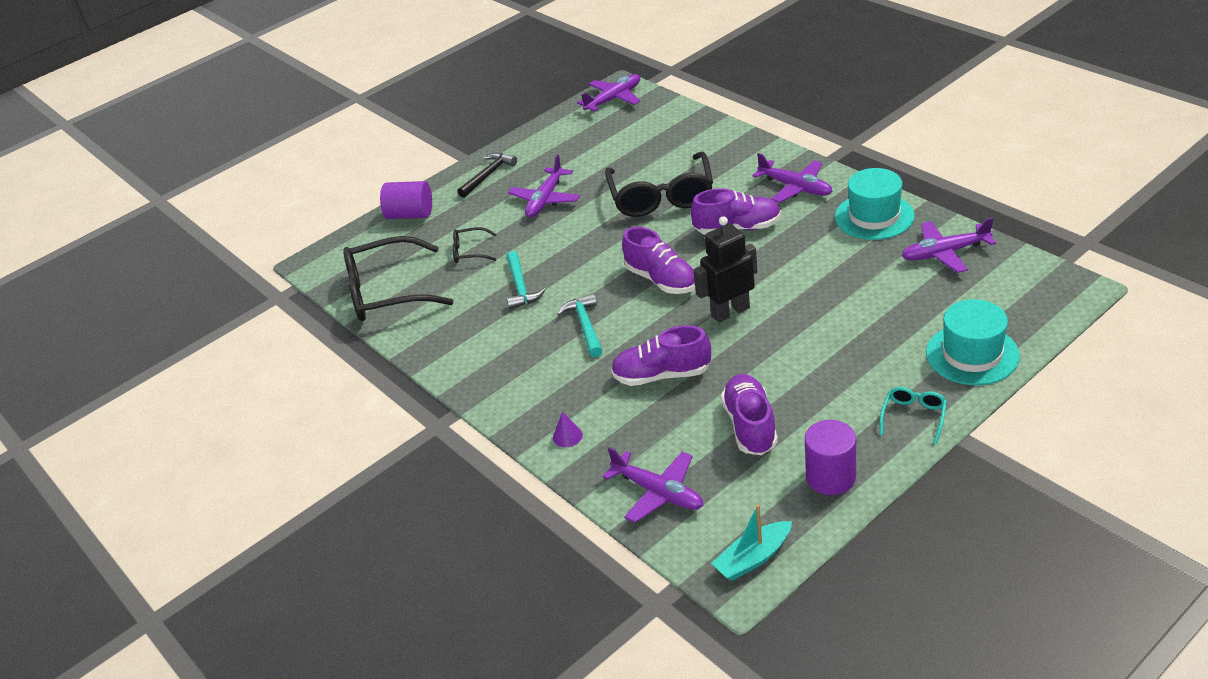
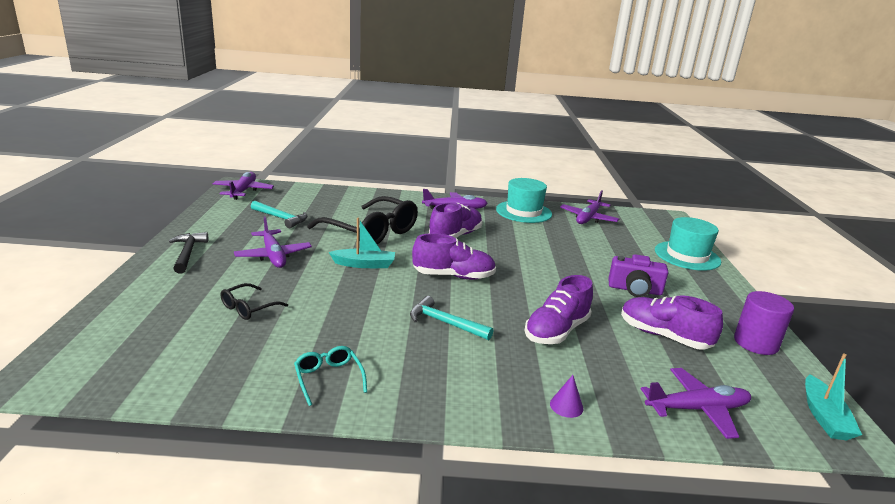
camera: 55 degrees left, 15 degrees down
black glasses [343,236,453,321] -> none
purple cylinder [380,181,432,219] -> none
turquoise hammer [506,251,546,309] -> turquoise hammer moved to [251,201,307,228]
black robot [694,217,758,323] -> none
turquoise glasses [880,387,947,445] -> turquoise glasses moved to [294,346,367,406]
none -> turquoise boat [329,218,395,268]
none -> purple camera [608,254,668,297]

